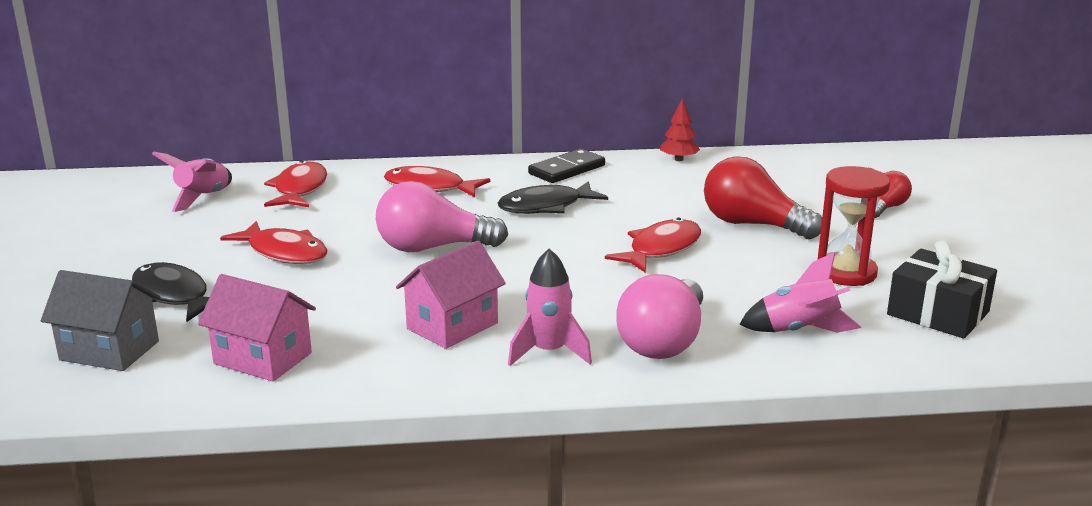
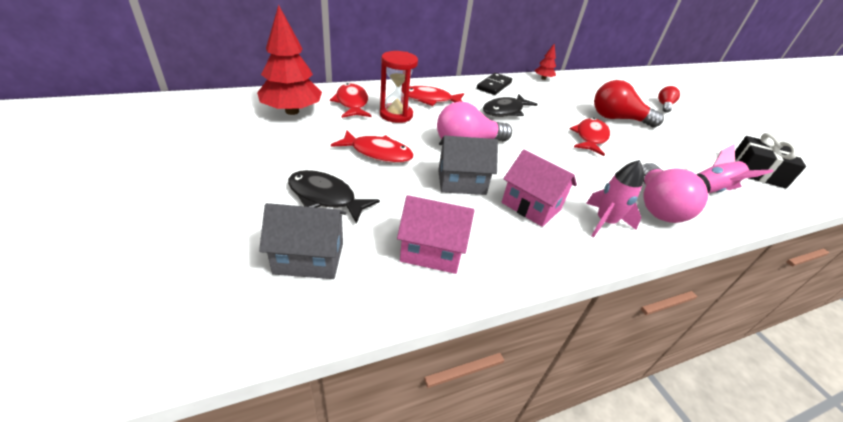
camera: 20 degrees left, 15 degrees up
pink rocket [152,151,232,212] -> red tree [257,5,322,115]
pink house [396,241,506,349] -> pink house turned 75 degrees counterclockwise [502,149,577,227]
red hourglass [818,166,890,286] -> red hourglass moved to [380,51,418,123]
none -> grey house [438,136,498,195]

